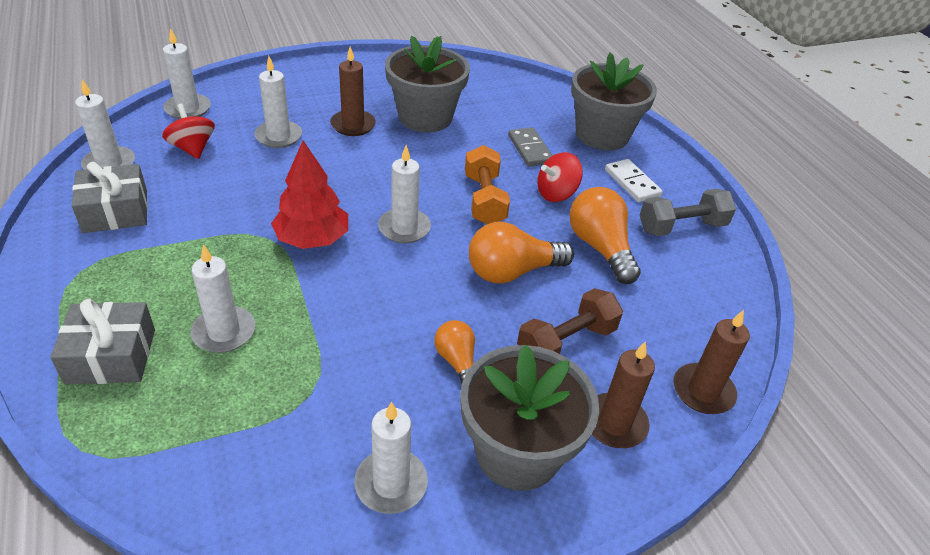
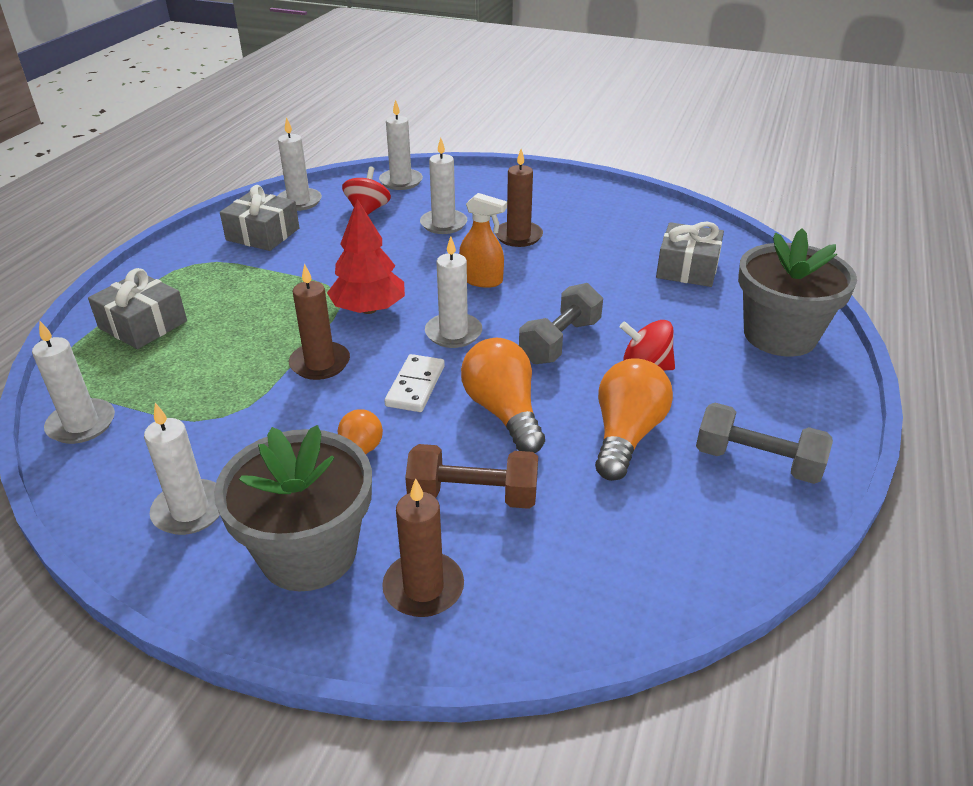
camera: 45 degrees right, 5 degrees down
white candle [191,244,255,353] -> white candle moved to [32,321,115,444]
grey flower pot [385,35,470,132] -> none
orange dumbbell [465,145,510,224] -> grey dumbbell [519,283,603,364]
orange light bulb [469,222,574,284] -> orange light bulb turned 45 degrees clockwise [461,338,545,453]
grey domino [508,127,553,167] -> none
white domino [605,159,663,202] -> white domino moved to [384,354,445,412]
brown candle [673,310,750,414] -> brown candle moved to [289,263,350,380]
none -> orange spray bottle [459,193,507,288]
none -> grey gift [656,222,724,287]

